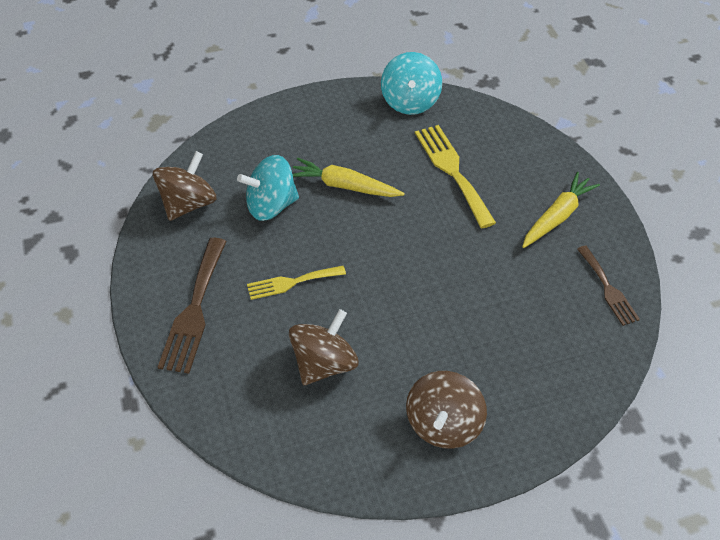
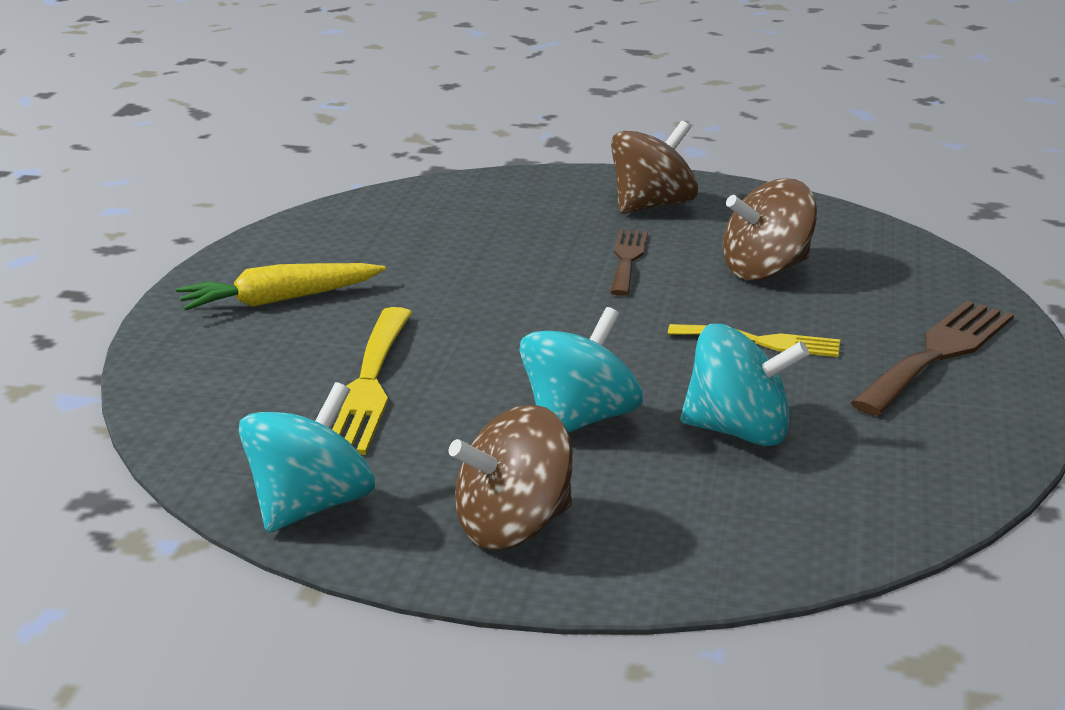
camera: 150 degrees left, 25 degrees down
brown spinning top [153,151,217,221] -> brown spinning top moved to [449,405,573,549]
yellow carrot [293,158,405,197] -> turquoise spinning top [519,307,643,433]
brown fork [577,245,640,326] -> brown fork moved to [610,229,648,296]

